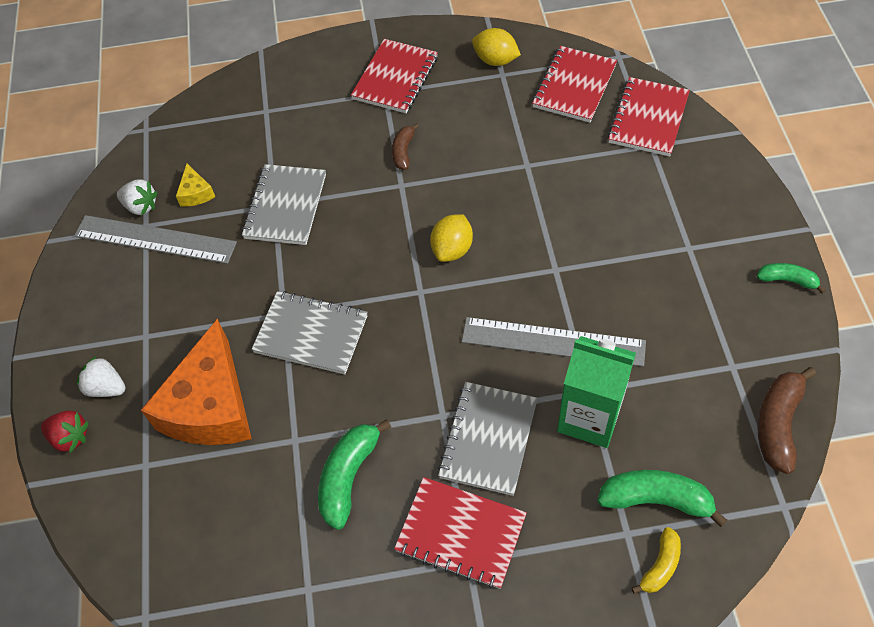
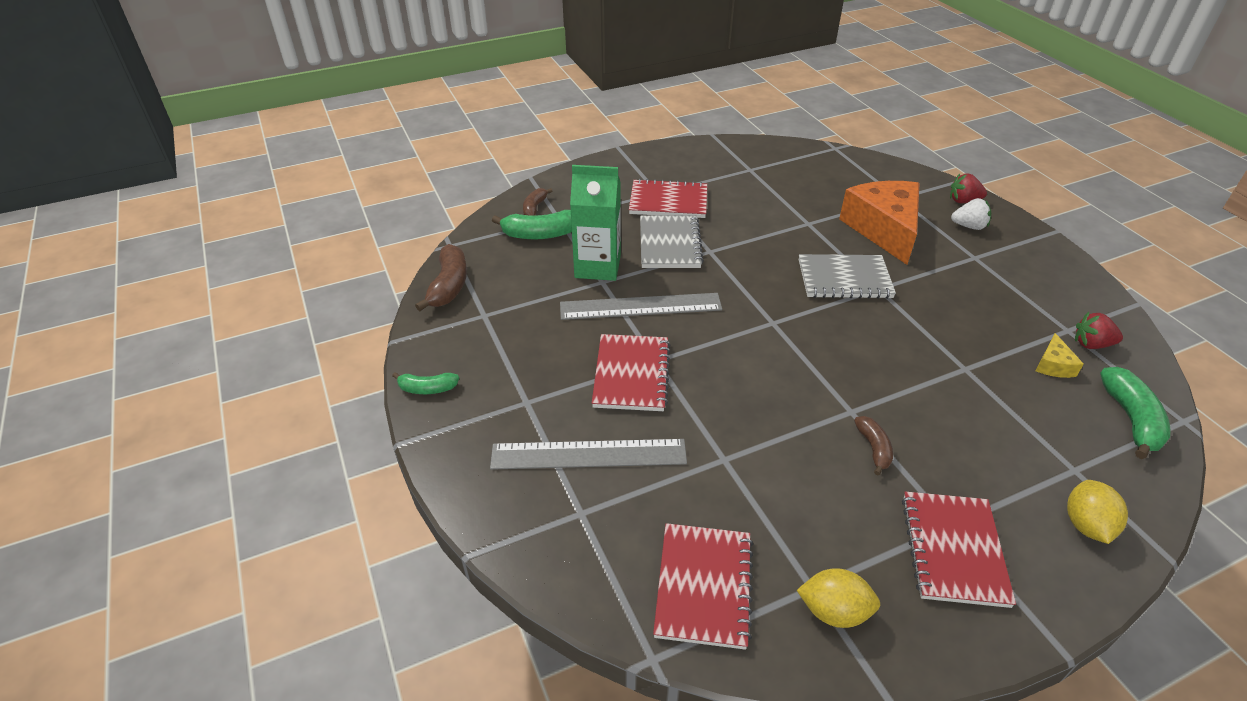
camera: 160 degrees right, 15 degrees down
grey ruler [74,215,237,264] -> grey ruler moved to [490,439,687,470]
white strawberry [117,179,158,215] -> red strawberry [1075,312,1123,349]
yellow cheese [176,164,215,207] -> yellow cheese turned 135 degrees counterclockwise [1035,333,1084,378]
grey notebook [242,164,326,245] -> none
green banana [318,419,391,530] -> green banana moved to [1100,367,1171,459]
yellow lemon [430,214,473,262] -> yellow lemon moved to [1067,480,1128,544]
red notebook [607,77,690,156] -> red notebook moved to [592,334,670,411]
yellow banana [632,527,681,594] -> brown banana [523,188,552,216]

